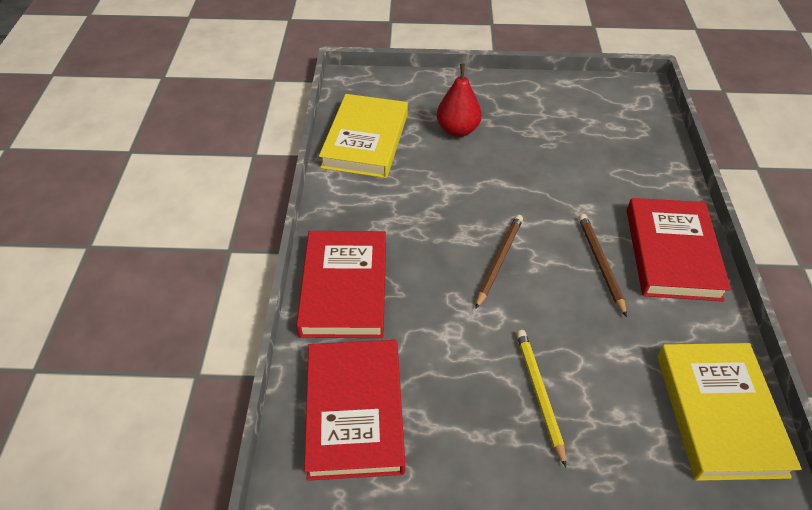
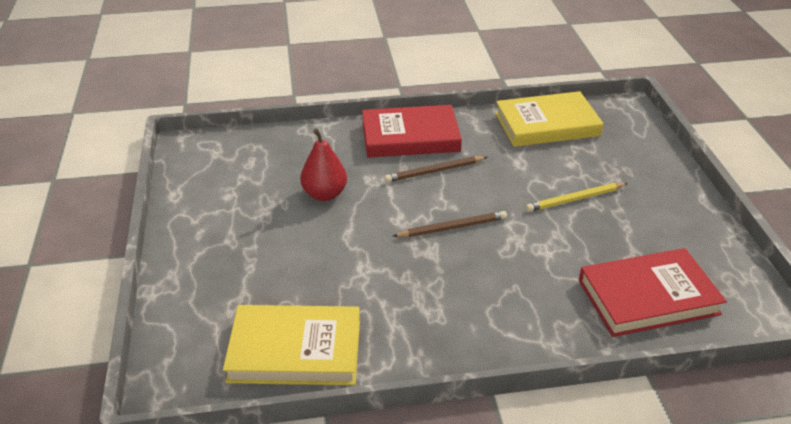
camera: 100 degrees left, 10 degrees down
red book [296,231,386,338] -> none
red pear [437,64,482,137] -> red pear moved to [300,129,347,201]
brown pencil [475,215,523,309] -> brown pencil turned 150 degrees clockwise [392,211,507,237]

